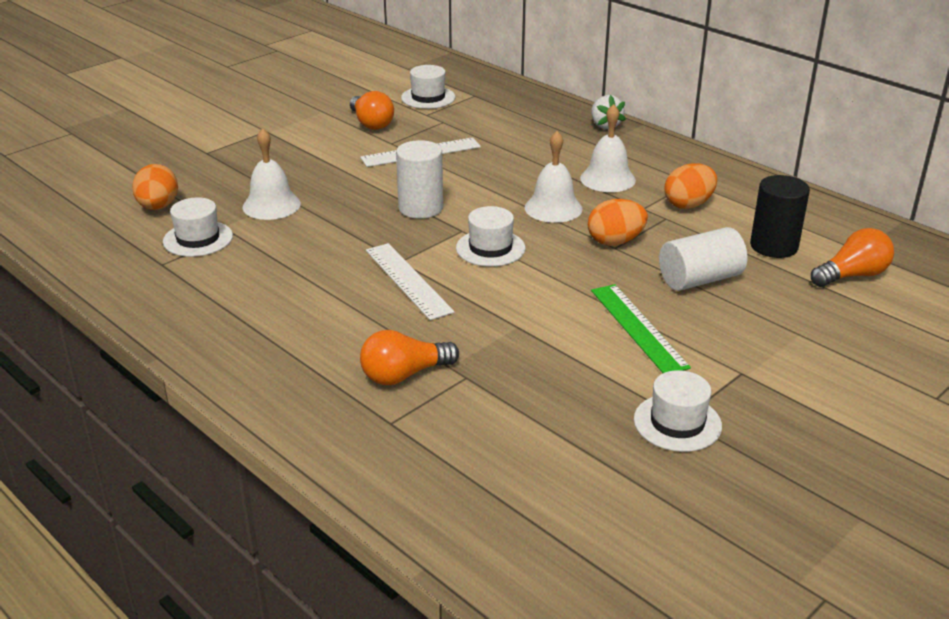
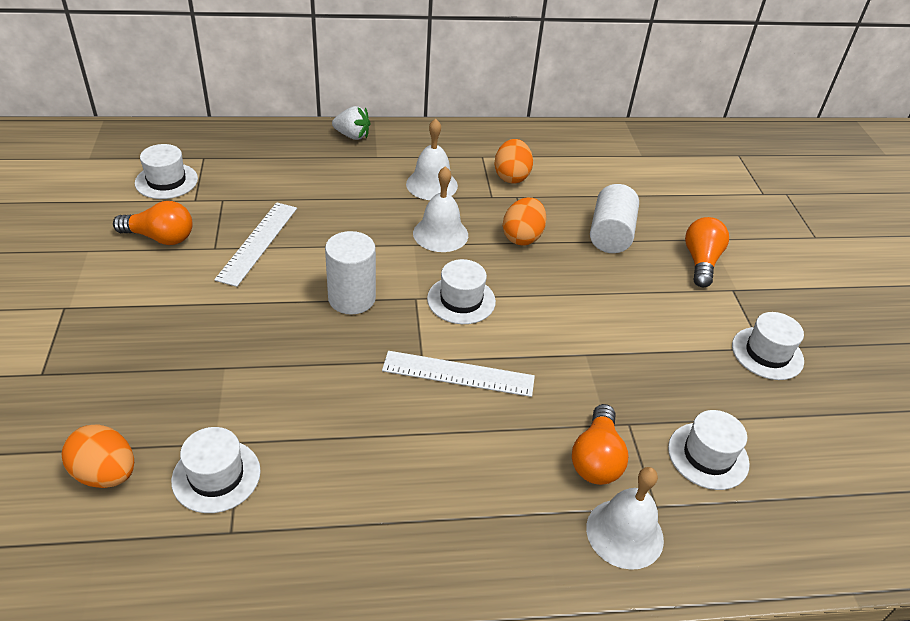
camera: 55 degrees left, 10 degrees up
white bell [242,128,301,220] -> white bell moved to [586,467,664,570]
green ruler [591,284,691,373] -> none
black cylinder [750,175,810,258] -> none
orange light bulb [811,228,894,287] -> orange light bulb moved to [685,217,729,287]
none -> white hat [668,410,749,490]

